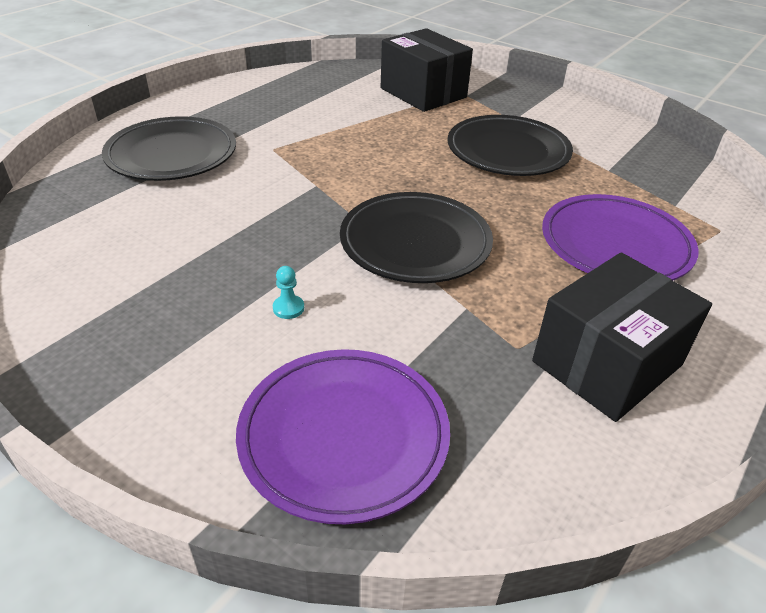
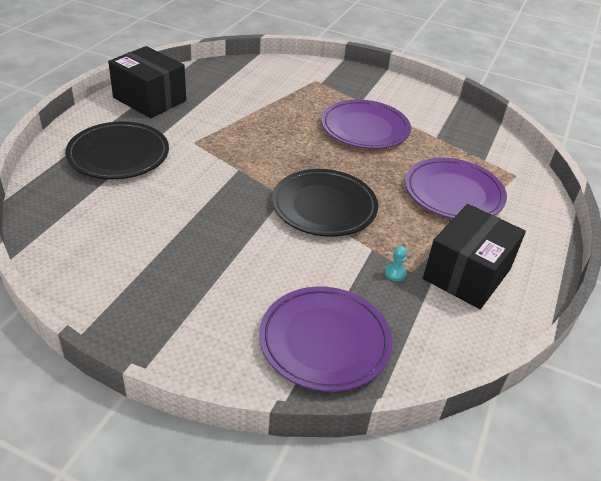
camera: 15 degrees left, 0 degrees up
turquoise pawn [273,266,304,319] -> turquoise pawn moved to [385,246,407,281]
black box [381,28,473,112] -> black box moved to [108,46,186,118]
black plate [448,115,573,176] -> purple plate [321,99,411,149]

